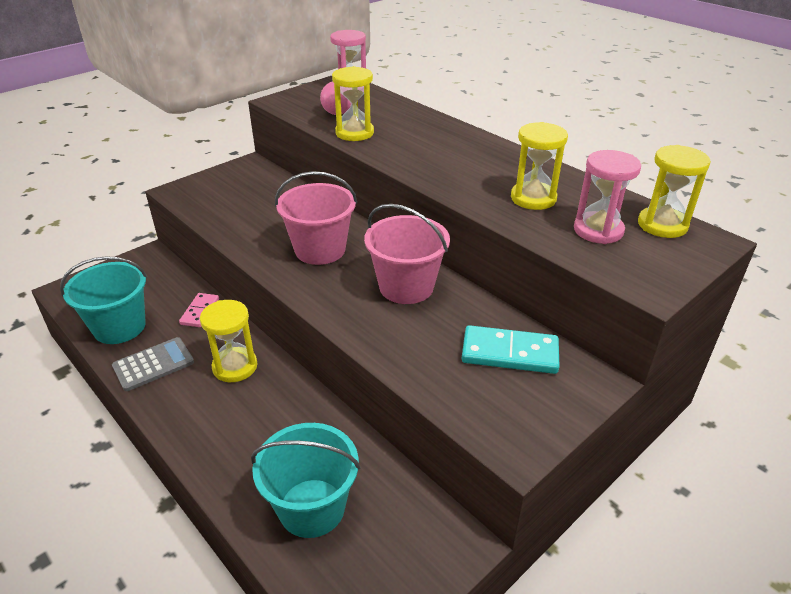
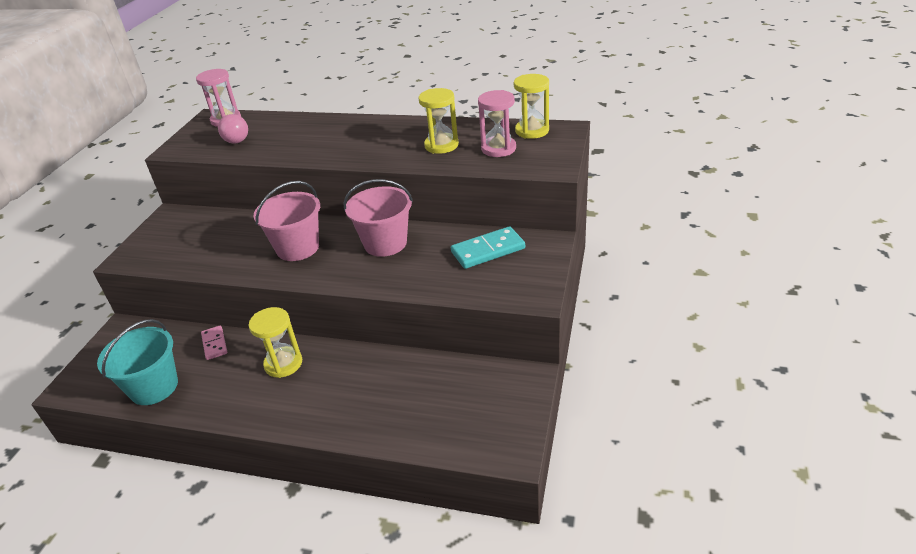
camera: 30 degrees left, 0 degrees up
grey calculator [112,337,194,391] -> none
turquoise bucket [251,423,360,538] -> none
yellow hourglass [332,66,374,141] -> none

